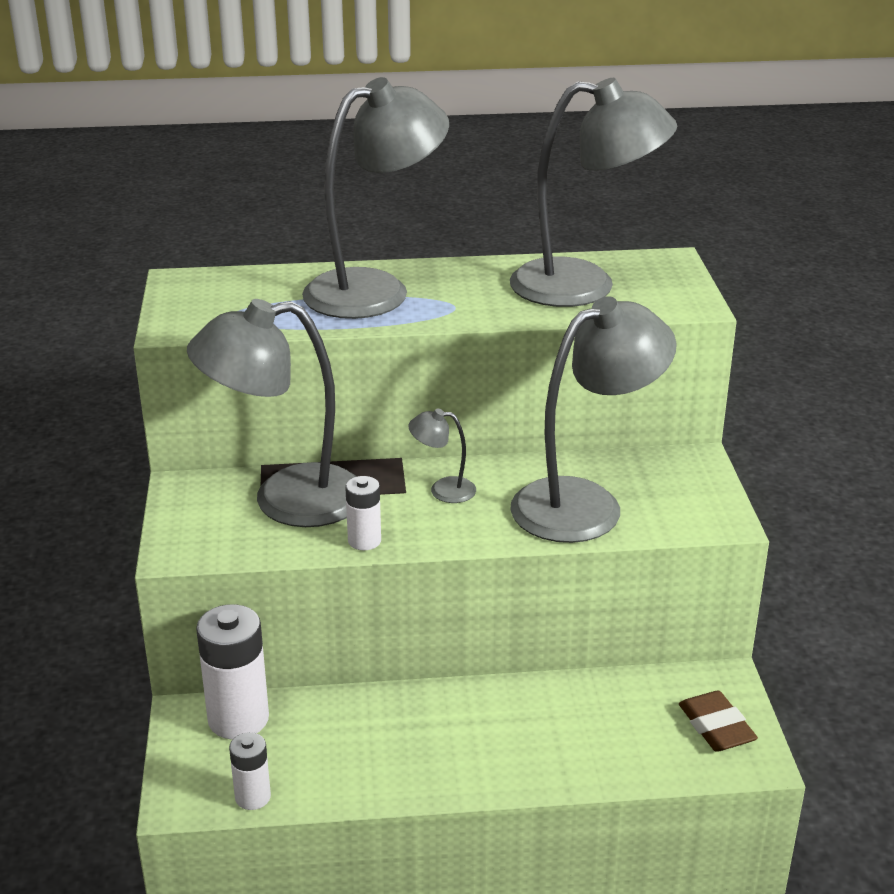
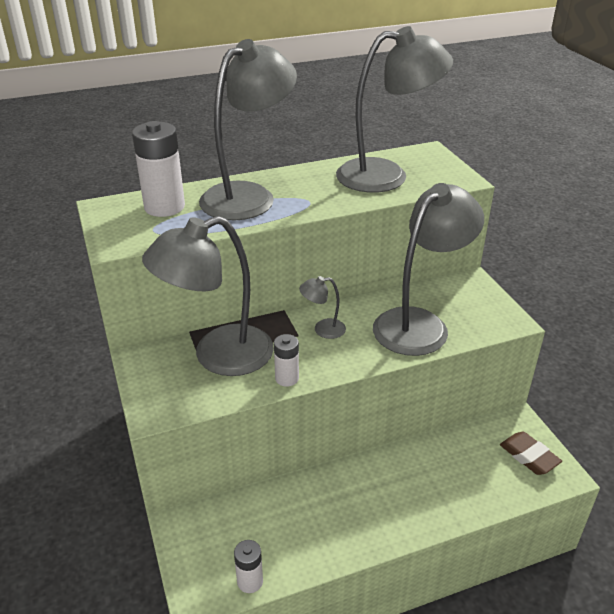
camera: 15 degrees left, 5 degrees up
white battery [196,604,269,740] -> white battery moved to [132,121,185,217]

